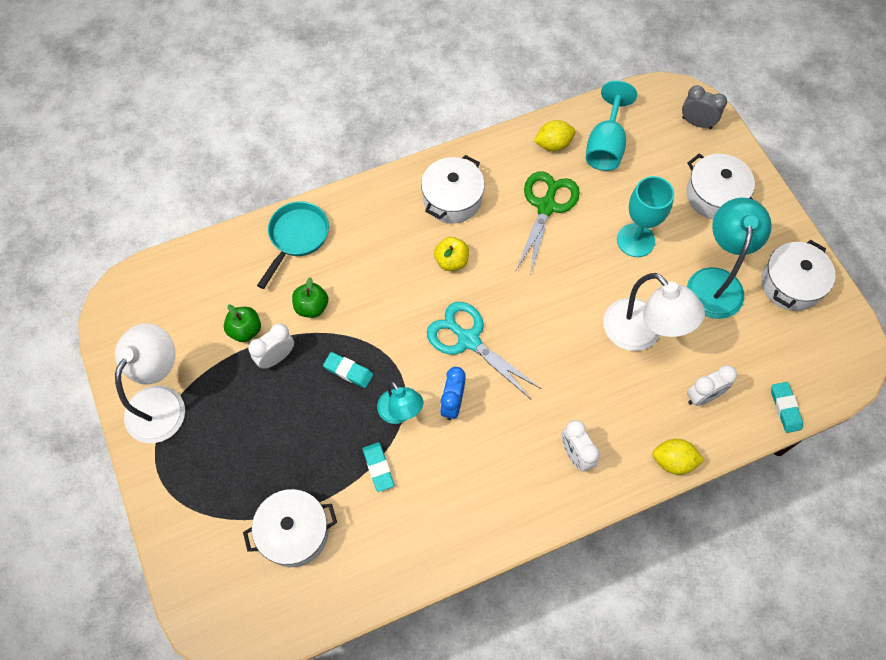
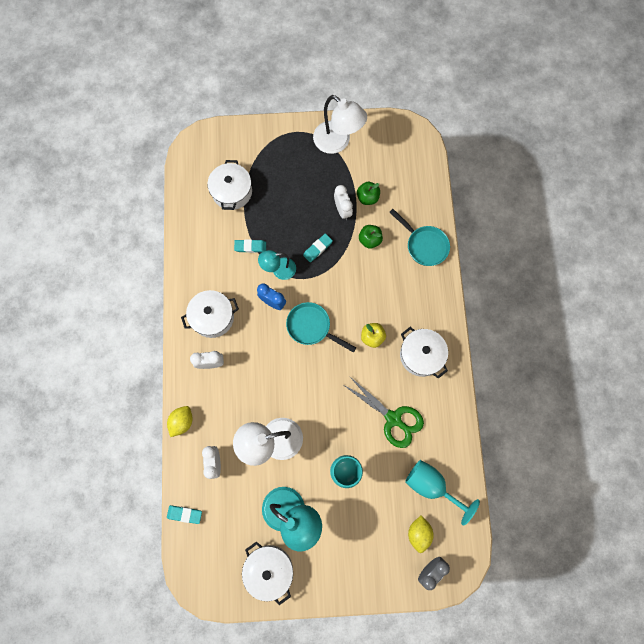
camera: 110 degrees right, 10 degrees up
turquoise scissors [427,302,541,399] -> turquoise pan [286,302,356,353]
yellow lemon [534,120,576,151] -> yellow lemon moved to [408,515,434,553]
white pot [686,153,755,219] -> white pot moved to [181,290,239,338]

